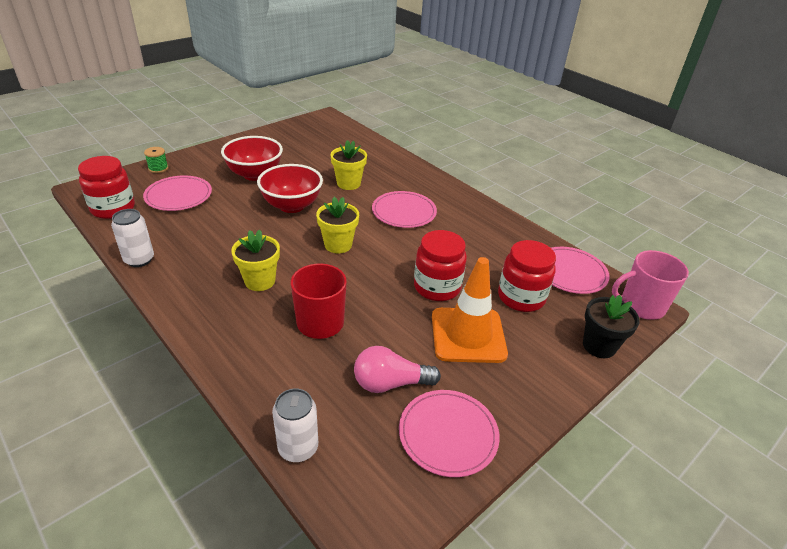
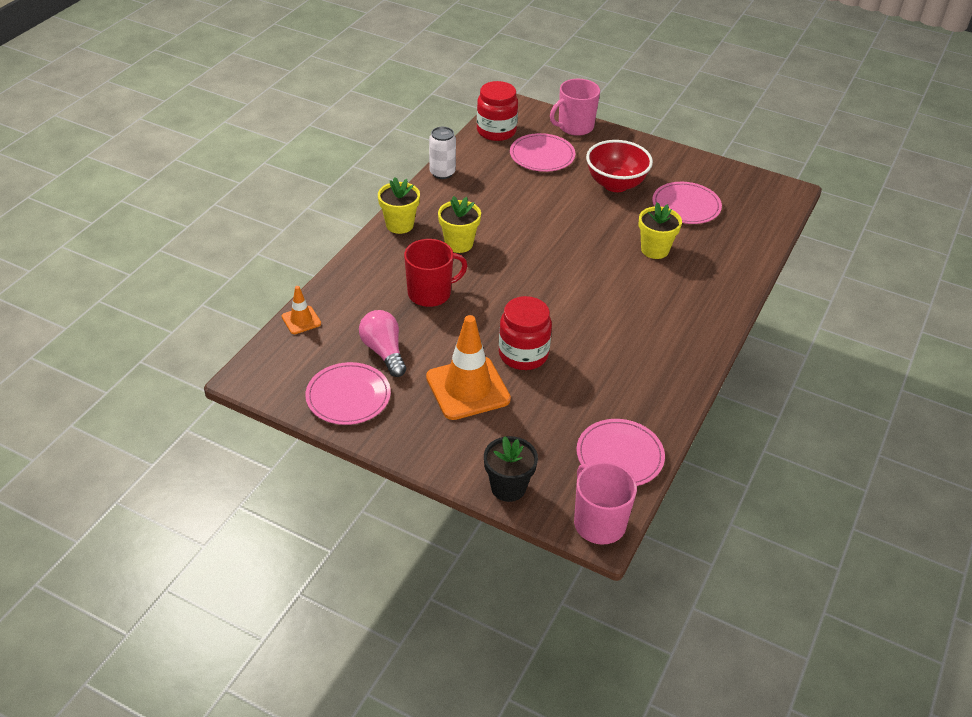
camera: 70 degrees right, 5 degrees up
green spool [144,147,168,173] -> pink mug [550,79,600,136]
red bowl [257,164,323,213] -> none
white can [272,389,318,462] -> orange traffic cone [282,286,321,334]
yellow flower pot [316,197,359,253] -> yellow flower pot moved to [378,177,420,234]
pink plate [372,191,437,228] -> pink plate moved to [652,182,722,224]
red jar [498,240,556,312] -> none

